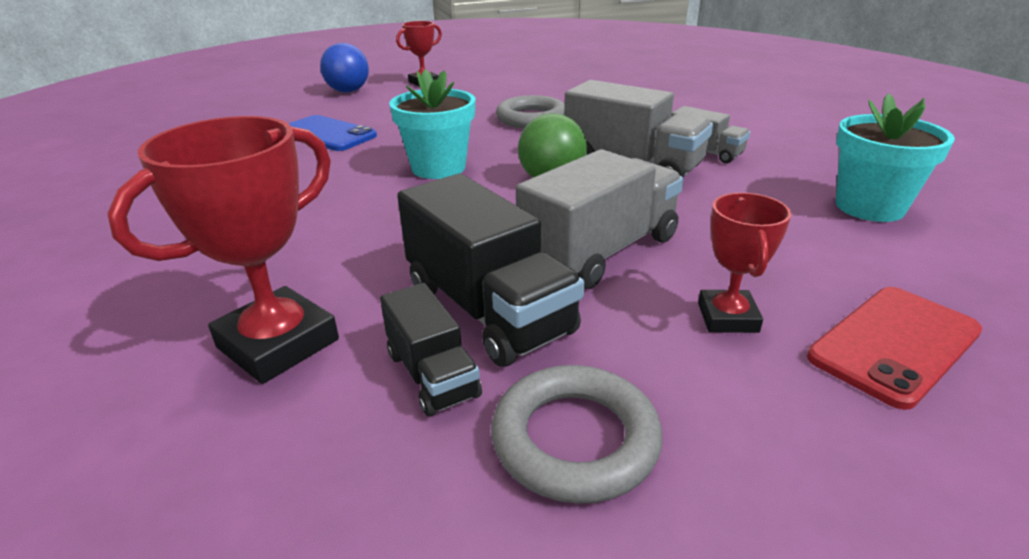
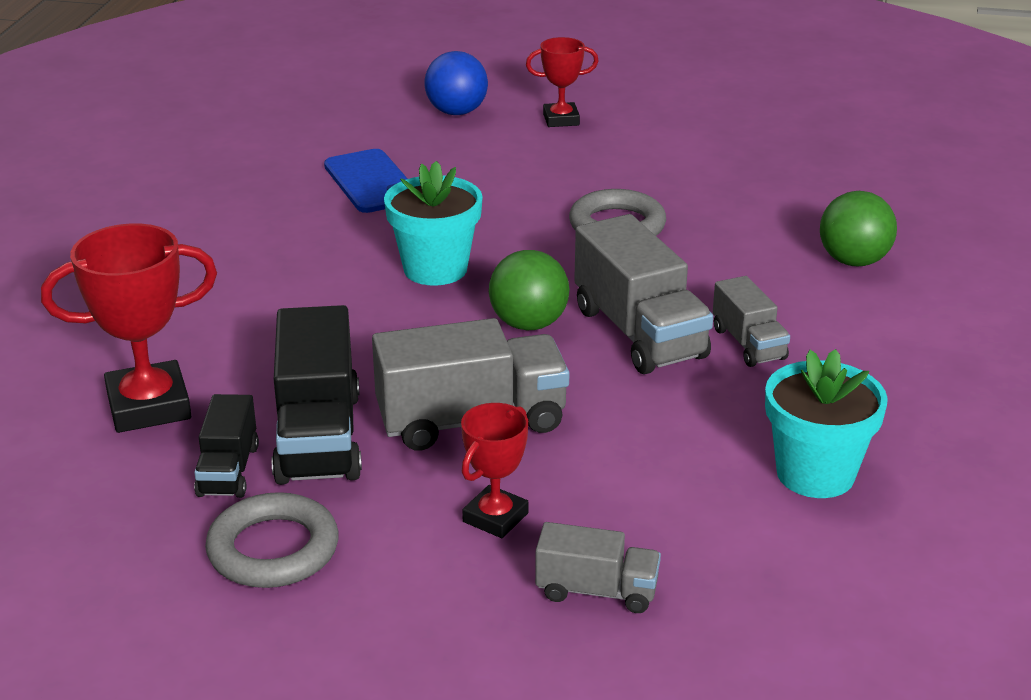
camera: 30 degrees right, 0 degrees up
red phone [807,287,982,410] -> grey truck [535,522,661,613]
none -> green ball [820,191,897,266]

